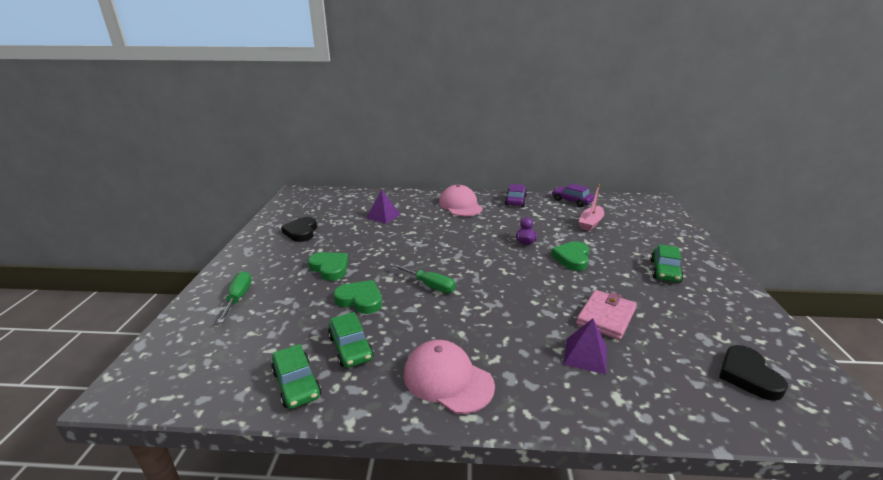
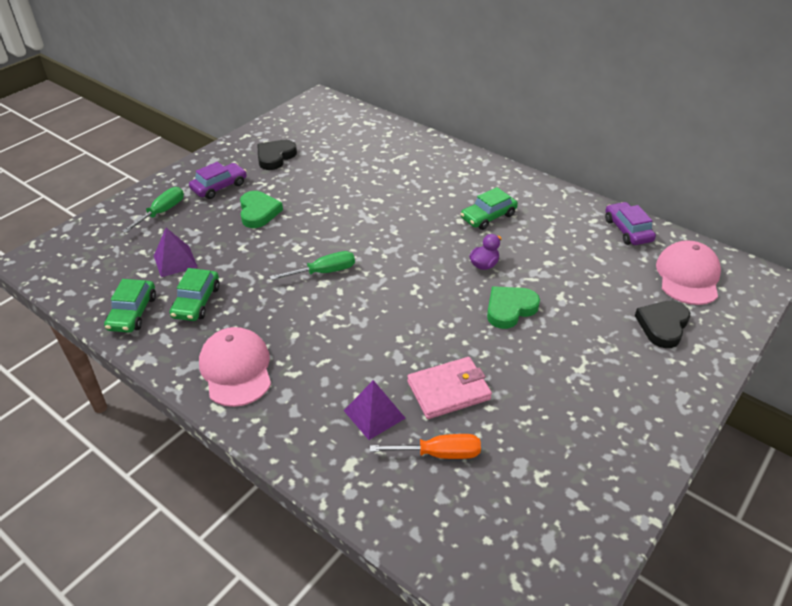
camera: 35 degrees right, 15 degrees up
green heart [334,280,382,314] -> none
purple pyramid [367,189,401,224] -> purple pyramid moved to [154,228,197,277]
green screwdriver [392,264,456,293] -> green screwdriver turned 90 degrees counterclockwise [270,251,355,280]
pink cap [439,185,483,216] -> pink cap moved to [656,240,721,305]
purple car [505,184,527,207] -> purple car moved to [189,162,247,199]
pink boat [579,184,604,231] -> none
green car [650,244,683,282] -> green car moved to [461,187,518,230]
black heart [719,345,788,401] -> black heart moved to [635,301,690,348]
none -> orange screwdriver [370,434,481,459]

